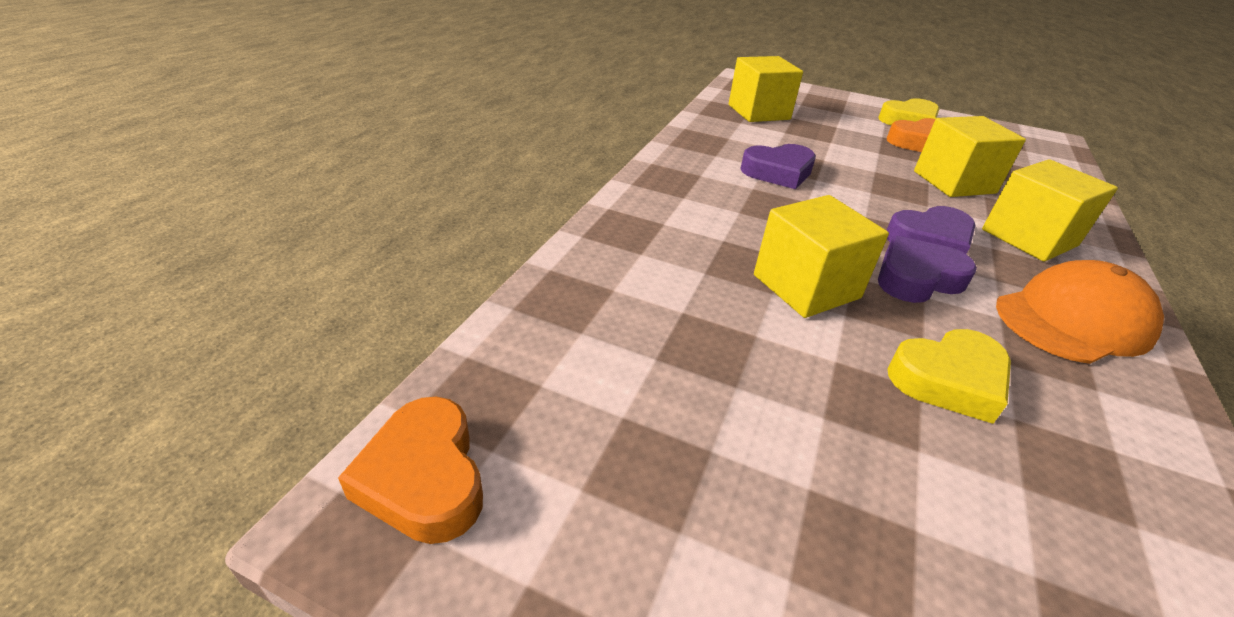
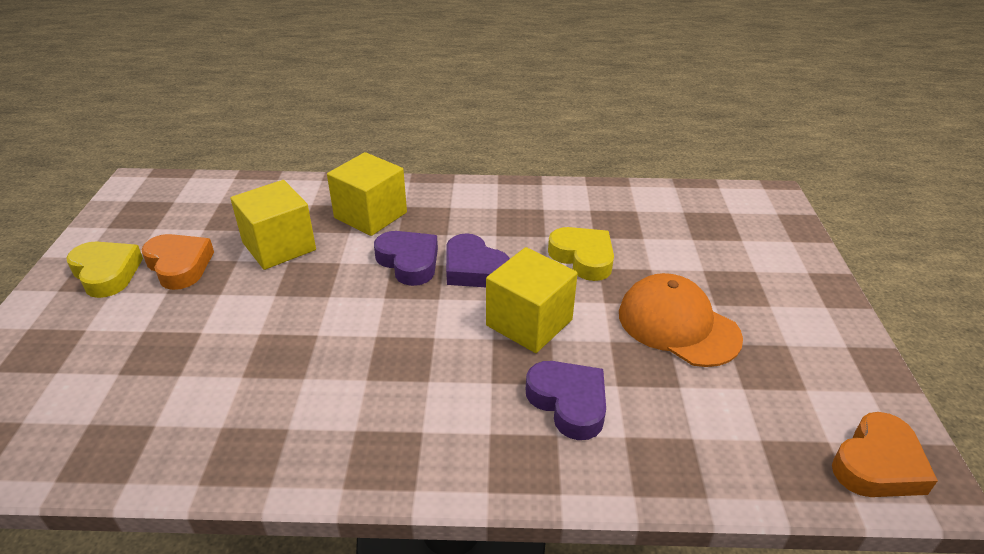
camera: 110 degrees left, 0 degrees up
yellow cube [729,56,803,122] -> none
purple heart [740,144,816,189] -> purple heart moved to [526,361,606,440]
orange cap [996,260,1164,364] -> orange cap moved to [619,273,743,367]

